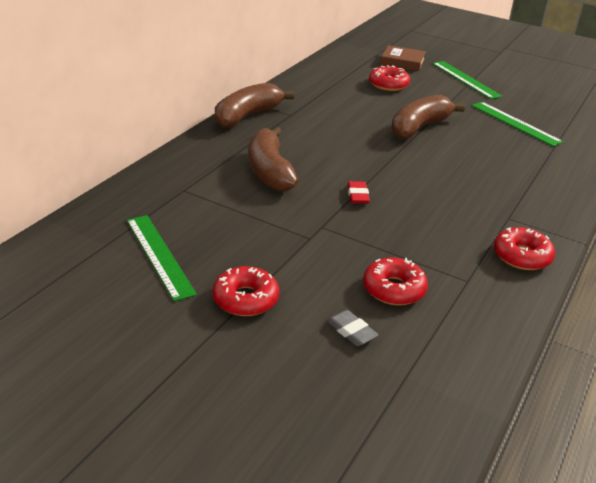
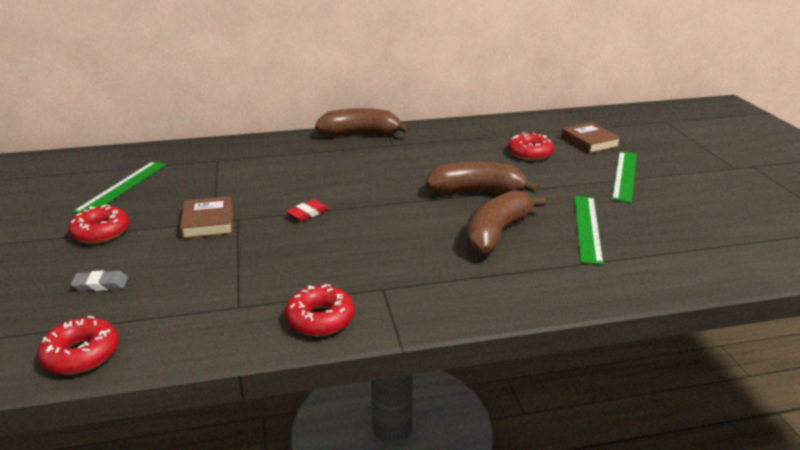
camera: 50 degrees right, 5 degrees down
brown banana [249,127,299,191] -> brown banana moved to [466,190,546,255]
grey eraser [327,310,378,346] -> grey eraser turned 75 degrees clockwise [70,270,128,291]
red donut [363,257,428,305] -> red donut moved to [37,316,119,375]
none -> brown book [180,196,233,239]

